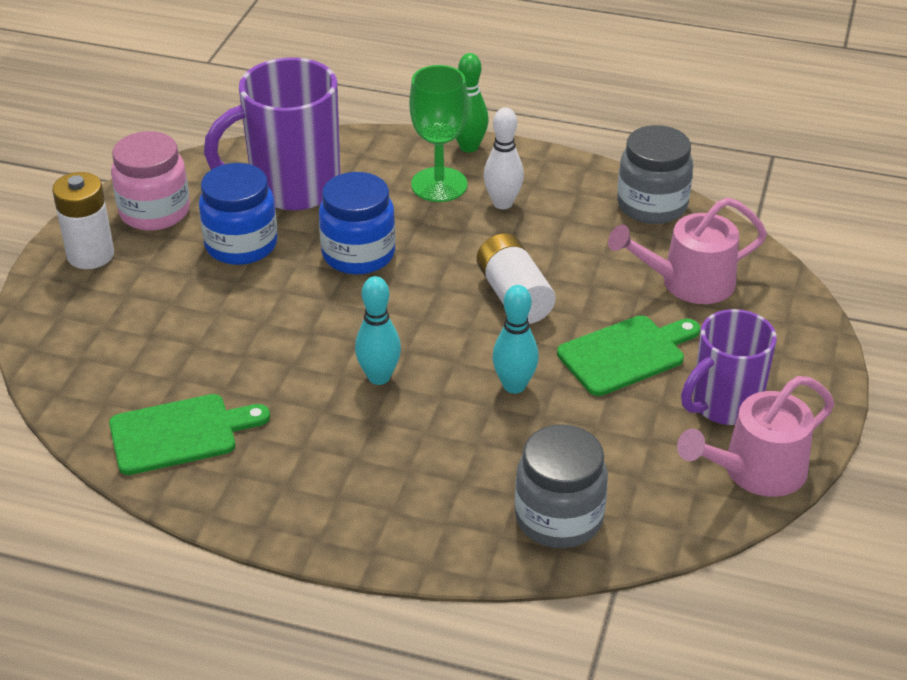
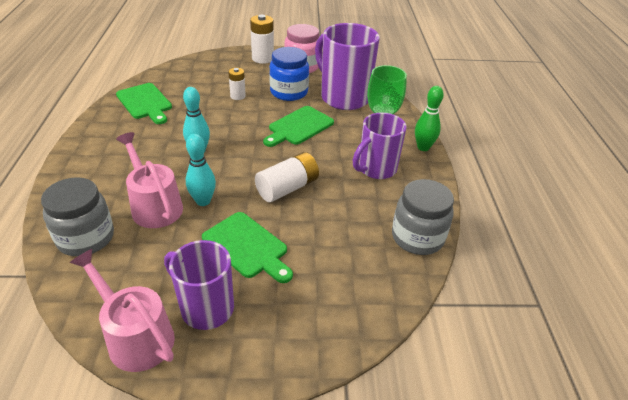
camera: 70 degrees right, 0 degrees up
blue jar [319,172,396,275] -> green cutting board [263,106,334,147]
white bowling pin [484,107,524,209] -> purple mug [353,113,407,179]
pink watering can [608,197,767,304] -> pink watering can moved to [116,132,183,228]
none -> white battery [228,68,246,100]

